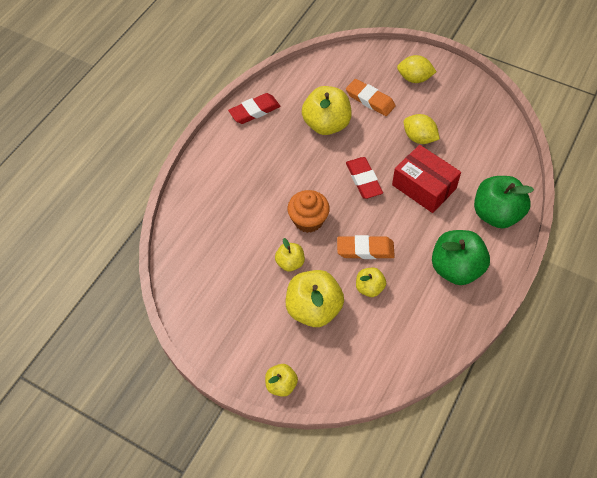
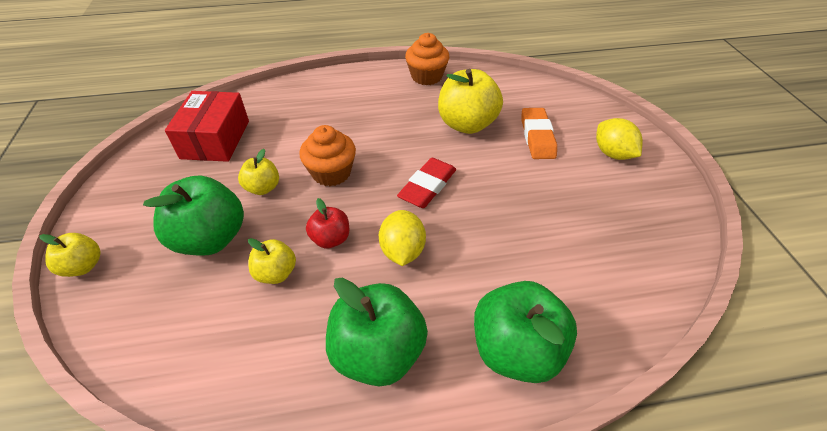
camera: 50 degrees right, 10 degrees down
red eraser [228,93,281,124] -> orange cupcake [405,33,449,85]
yellow apple [286,270,344,327] -> green apple [143,175,244,256]
orange eraser [337,235,395,259] -> red apple [306,198,349,249]
red box [392,145,461,213] -> red box moved to [165,91,249,162]
yellow lemon [404,114,440,144] -> yellow lemon moved to [379,210,426,266]

